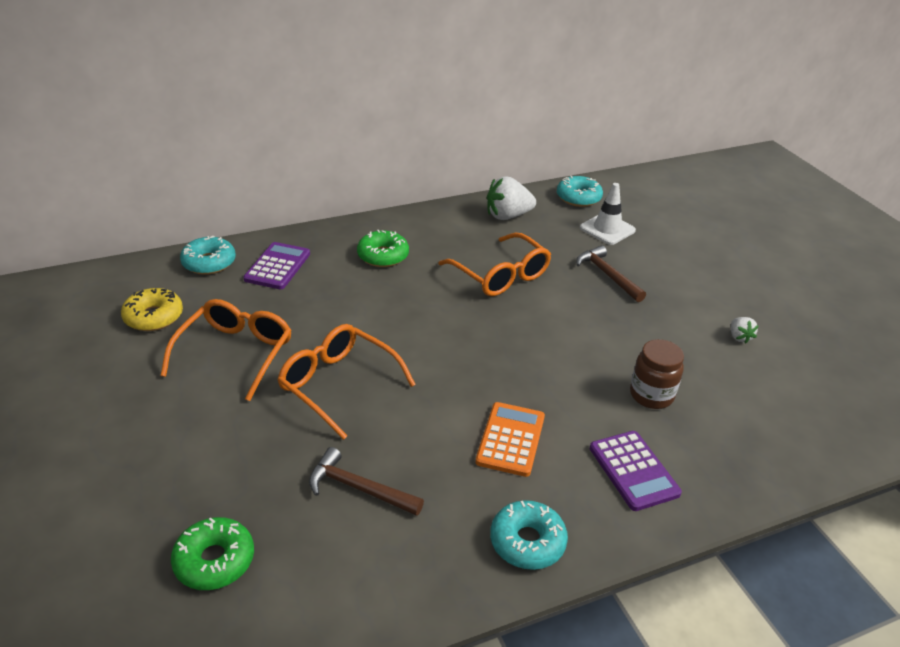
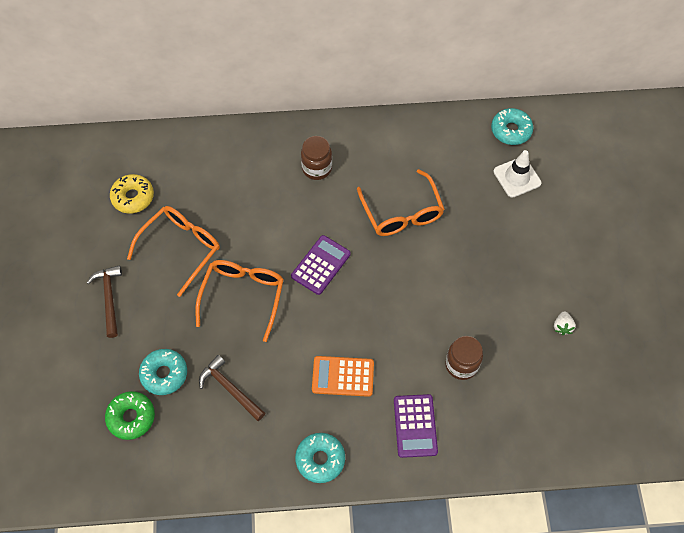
camera: 20 degrees right, 25 degrees up
turquoise donut [180,235,236,275] -> turquoise donut moved to [139,349,187,395]
purple calculator [243,242,310,289] -> purple calculator moved to [291,235,351,295]
orange glasses [277,324,416,440] -> orange glasses turned 45 degrees clockwise [195,260,284,342]
green donut [357,230,409,267] -> brown jar [301,136,332,180]
orange calculator [476,402,545,477] -> orange calculator turned 120 degrees counterclockwise [312,356,374,397]
white strawberry [487,176,536,220] -> none
brown hammer [576,245,646,302] -> brown hammer moved to [87,265,122,338]

